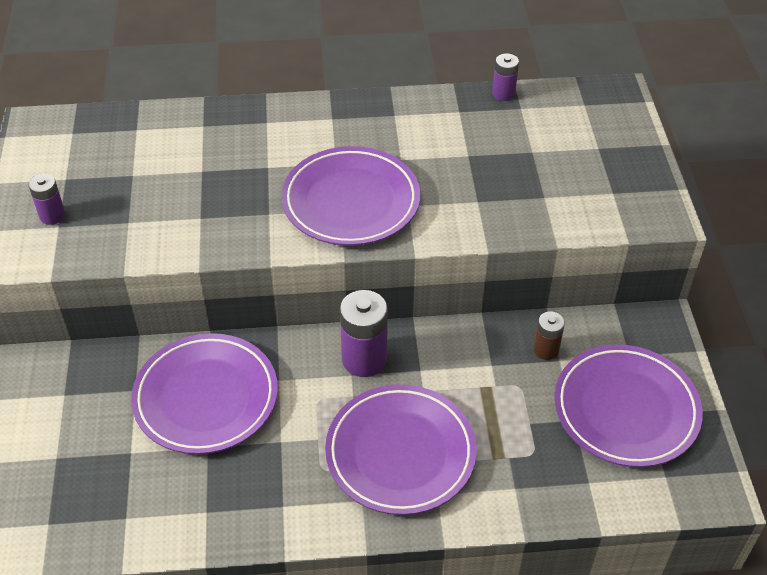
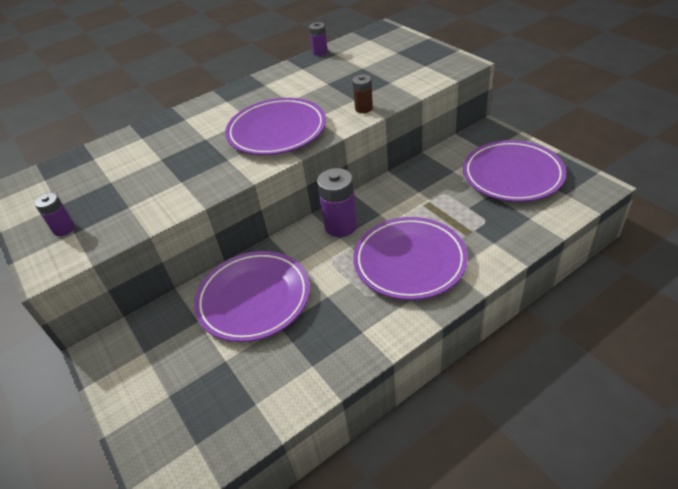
camera: 25 degrees left, 5 degrees down
brown battery [534,312,565,360] -> brown battery moved to [352,75,373,113]

